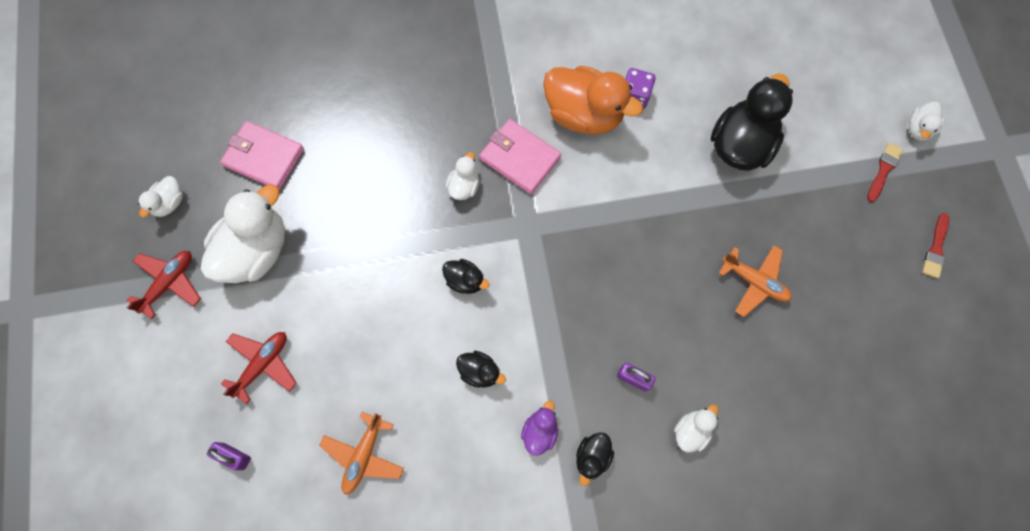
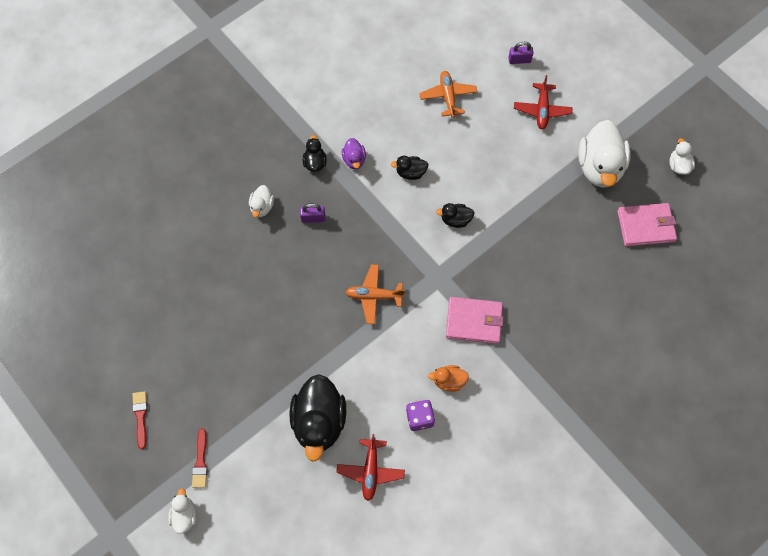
camera: 150 degrees right, 5 degrees down
red plane [126,251,201,319] -> red plane moved to [336,434,405,501]
white duck [446,152,479,200] -> none
orange duck [543,66,643,135] -> orange duck [428,365,469,392], size x0.48
orange plane [719,245,792,317] -> orange plane moved to [346,264,405,324]

